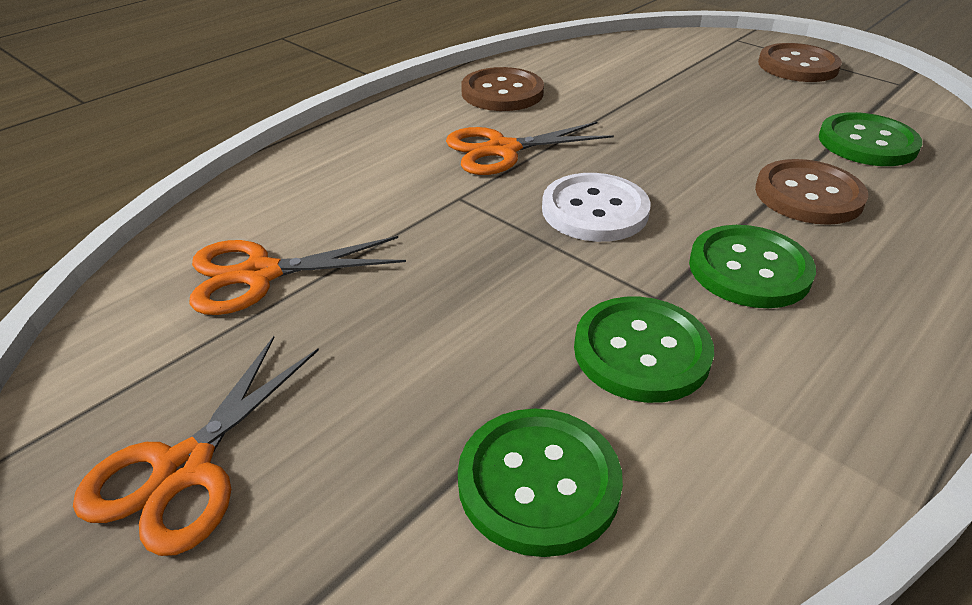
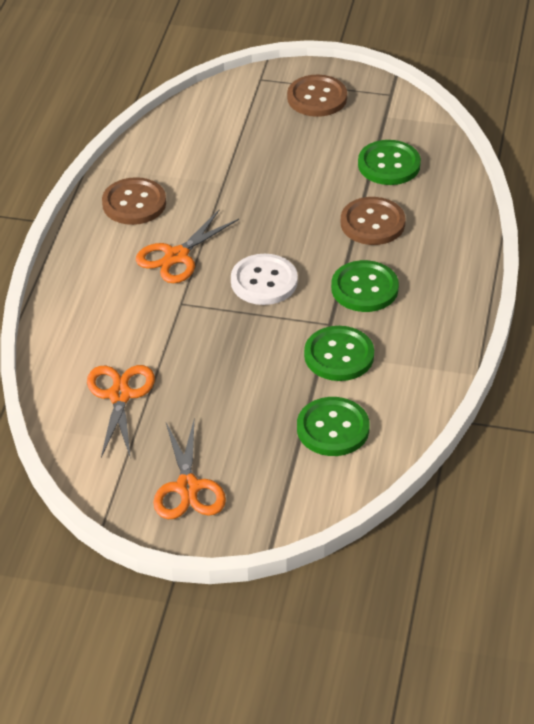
camera: 30 degrees left, 5 degrees up
orange scissors [189,236,406,315] -> orange scissors turned 135 degrees clockwise [87,365,155,459]

